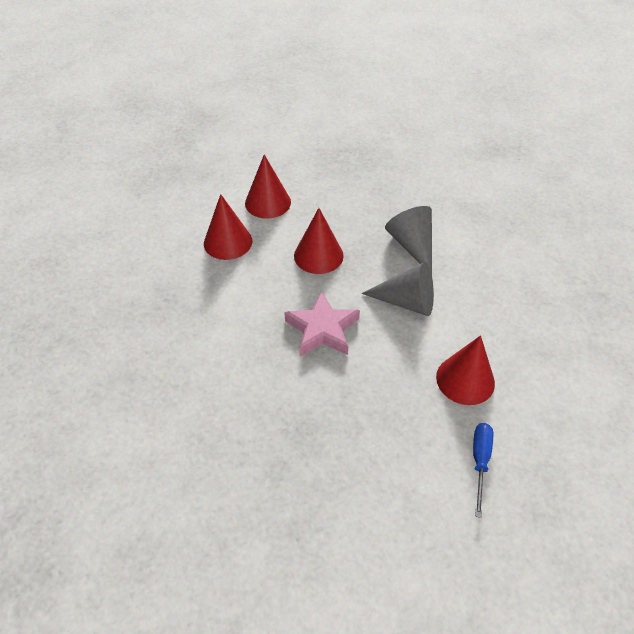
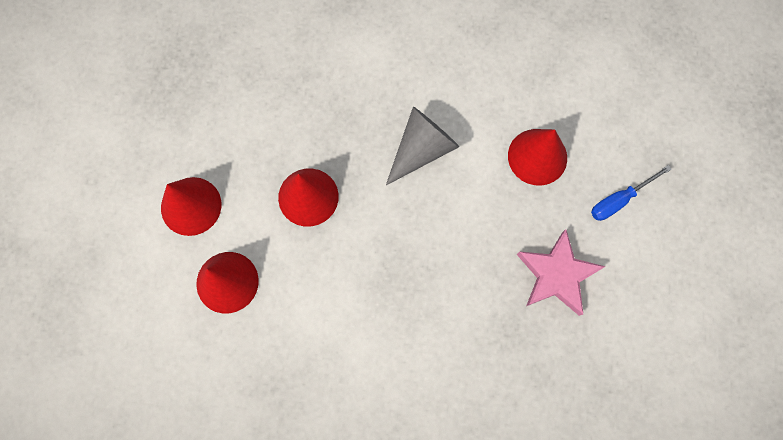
camera: 60 degrees left, 25 degrees up
pink star [284,291,360,356] -> pink star moved to [517,229,606,316]
grey cone [385,206,432,274] -> none
blue screwdriver [473,423,493,518] -> blue screwdriver turned 75 degrees counterclockwise [591,165,672,221]

